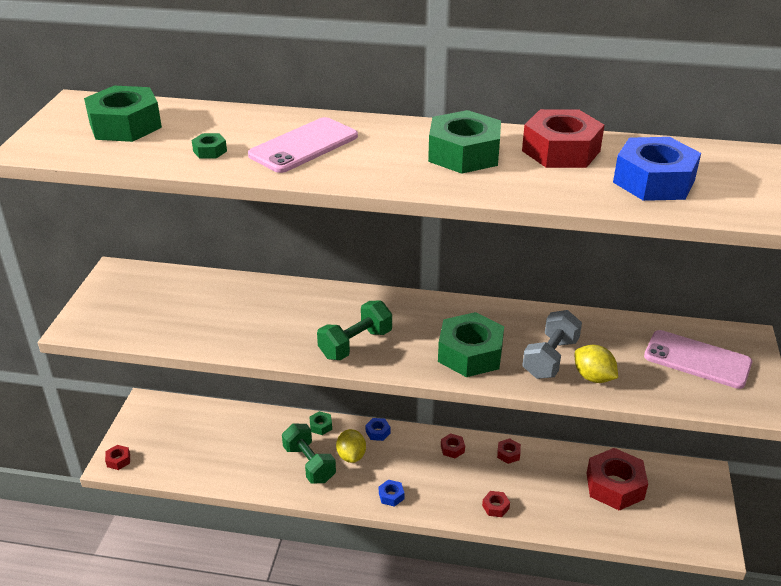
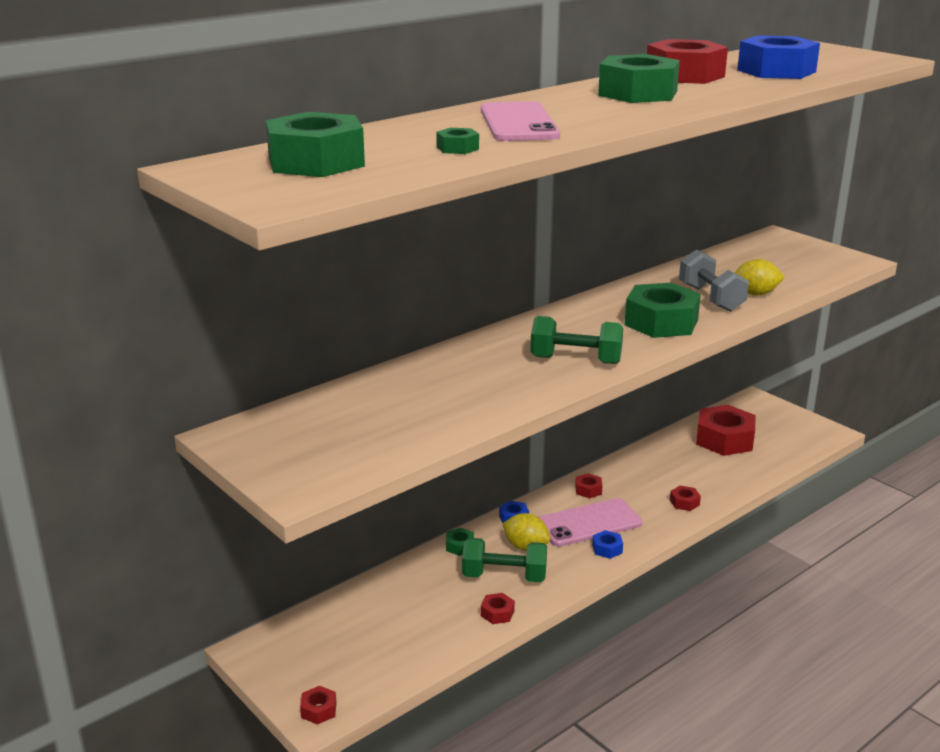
camera: 50 degrees left, 10 degrees down
green dumbbell [317,301,392,360] -> green dumbbell turned 75 degrees counterclockwise [530,316,623,364]
red nut [497,438,521,464] -> red nut moved to [481,593,515,624]
pink phone [644,330,752,389] -> pink phone moved to [539,498,642,547]

